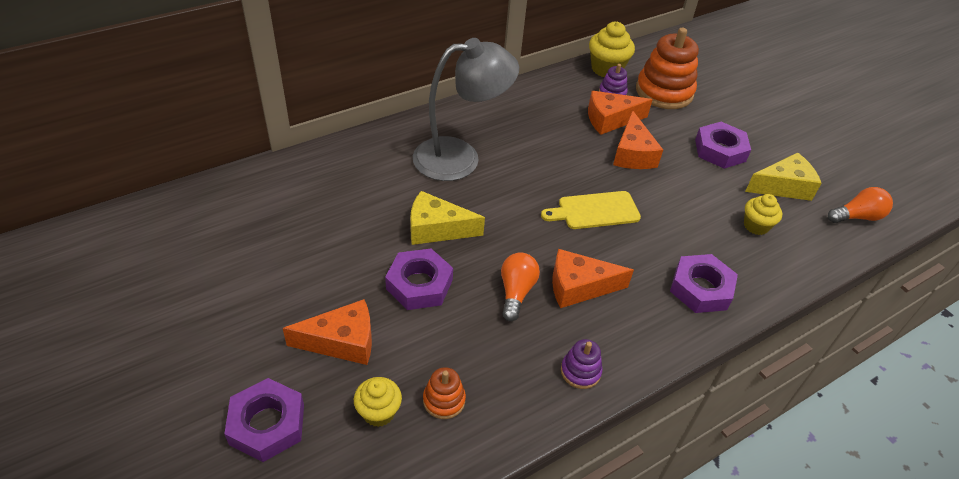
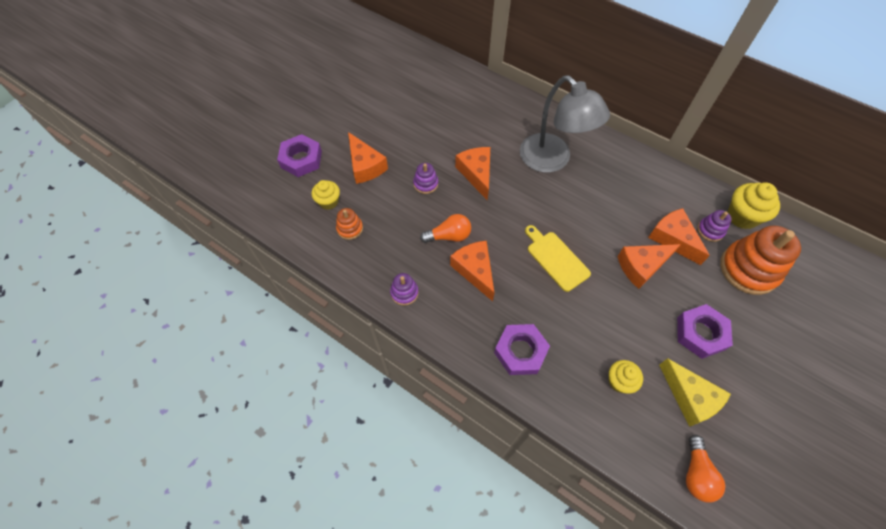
camera: 70 degrees right, 15 degrees up
purple nut [385,249,453,310] -> purple stacking toy [413,163,438,194]
yellow cheese [410,191,485,245] -> orange cheese [455,147,490,200]
orange light bulb [828,187,893,223] -> orange light bulb turned 45 degrees clockwise [686,435,725,503]

